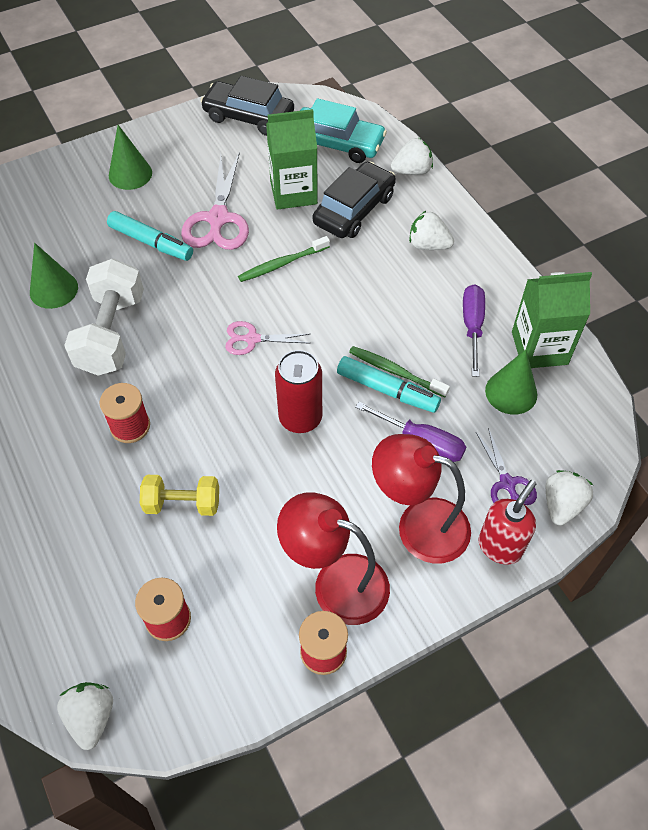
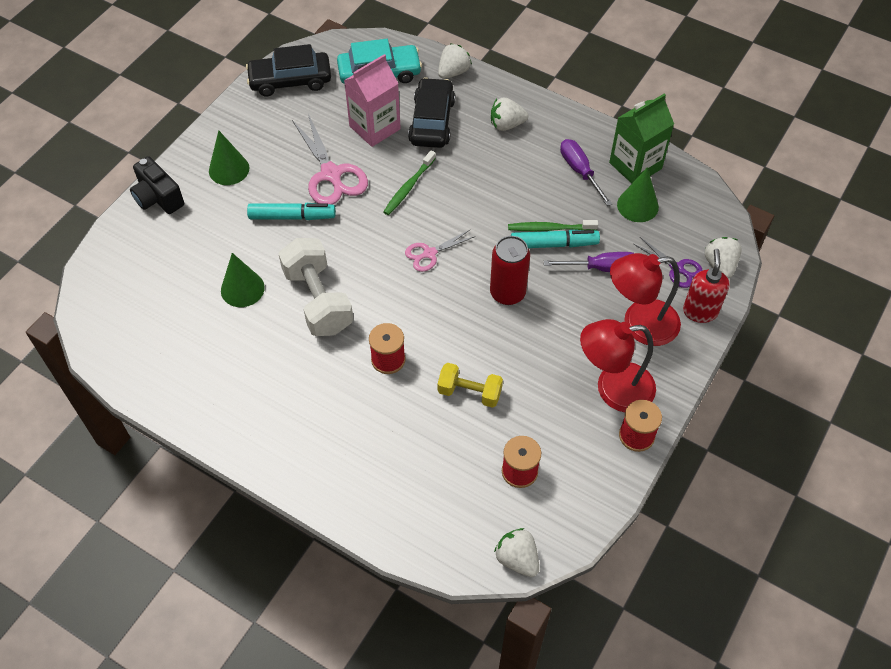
camera: 30 degrees left, 0 degrees up
yellow dumbbell [140,475,219,516] -> yellow dumbbell turned 45 degrees clockwise [438,363,503,408]
green carton [266,109,318,210] -> pink carton [344,54,401,147]
none -> black camera [130,156,184,214]

